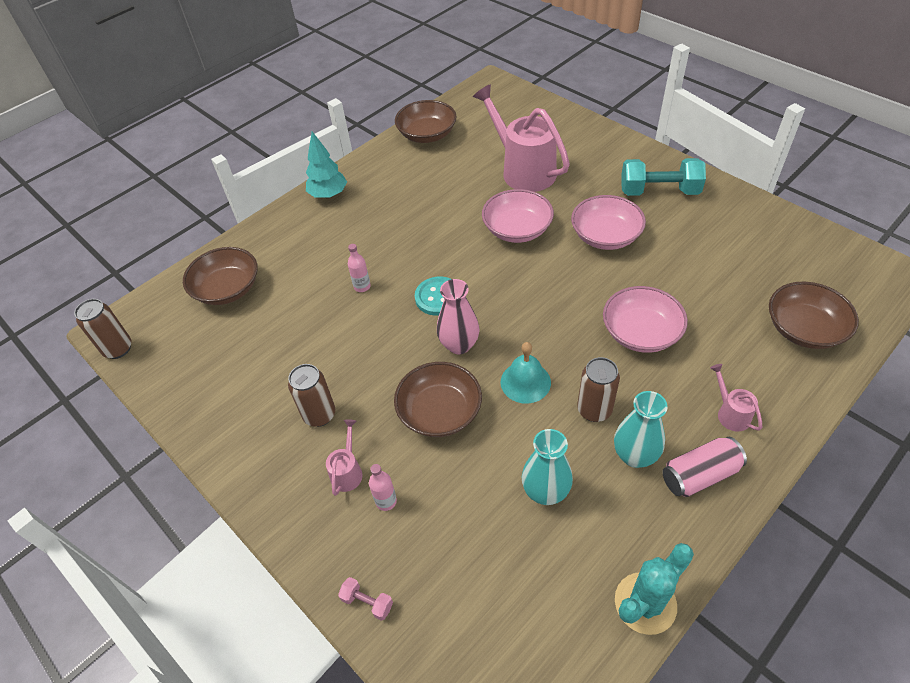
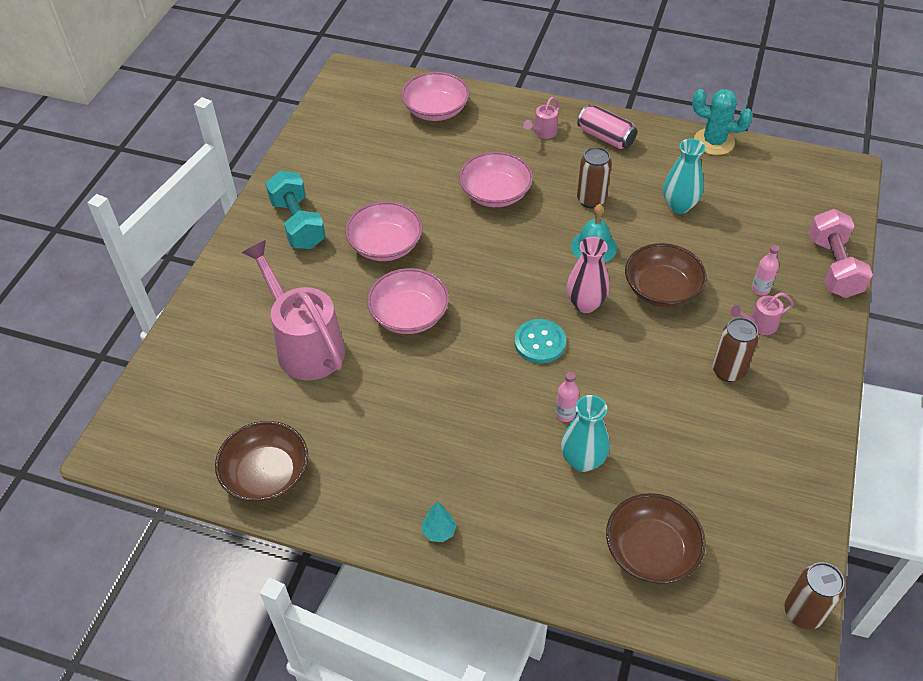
camera: 120 degrees left, 0 degrees up
turquoise tree [306,132,347,199] -> turquoise tree [422,502,456,542], size x0.57
pink dumbbell [338,577,393,621] -> pink dumbbell [808,209,873,298], size x2.23
pink watering can [473,84,570,192] -> pink watering can turned 120 degrees clockwise [242,240,345,380]
turquoise vase [614,391,668,468] -> turquoise vase moved to [561,395,610,472]
brown bowl [769,282,859,349] -> pink bowl [401,72,469,121]

